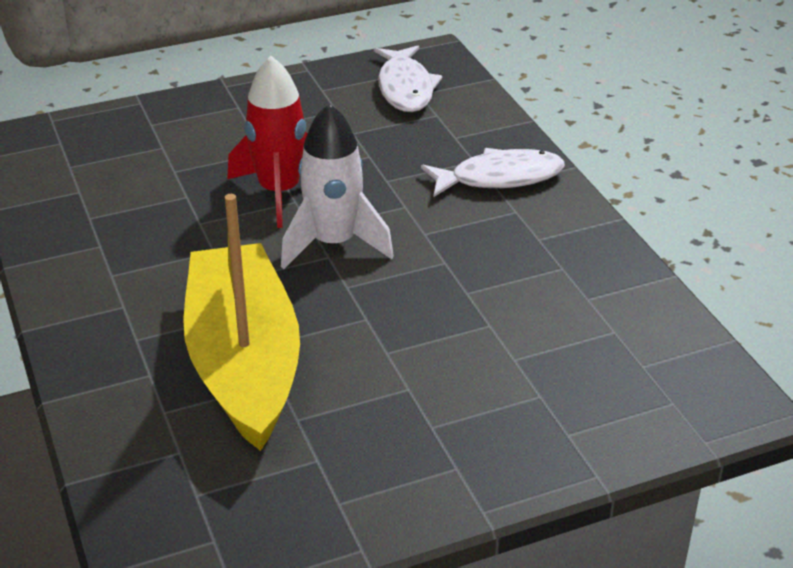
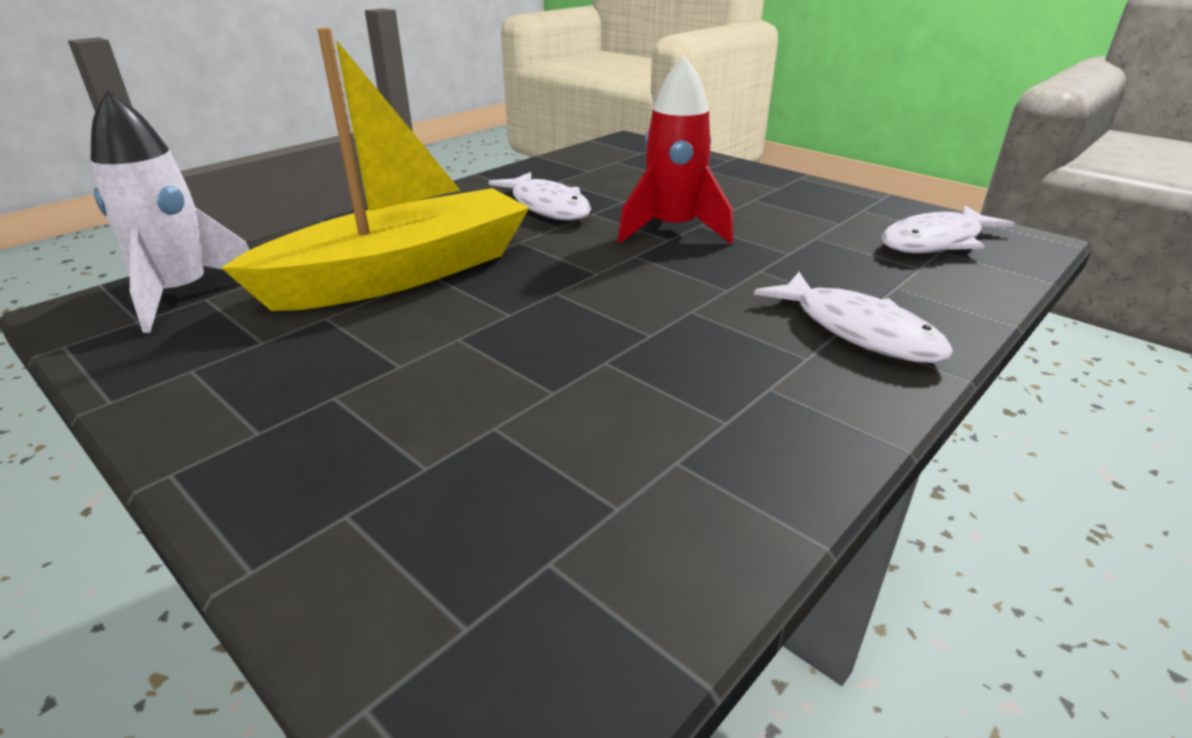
camera: 65 degrees right, 5 degrees down
white rocket [281,103,394,269] -> white rocket moved to [91,90,250,333]
none -> white fish [489,172,591,220]

